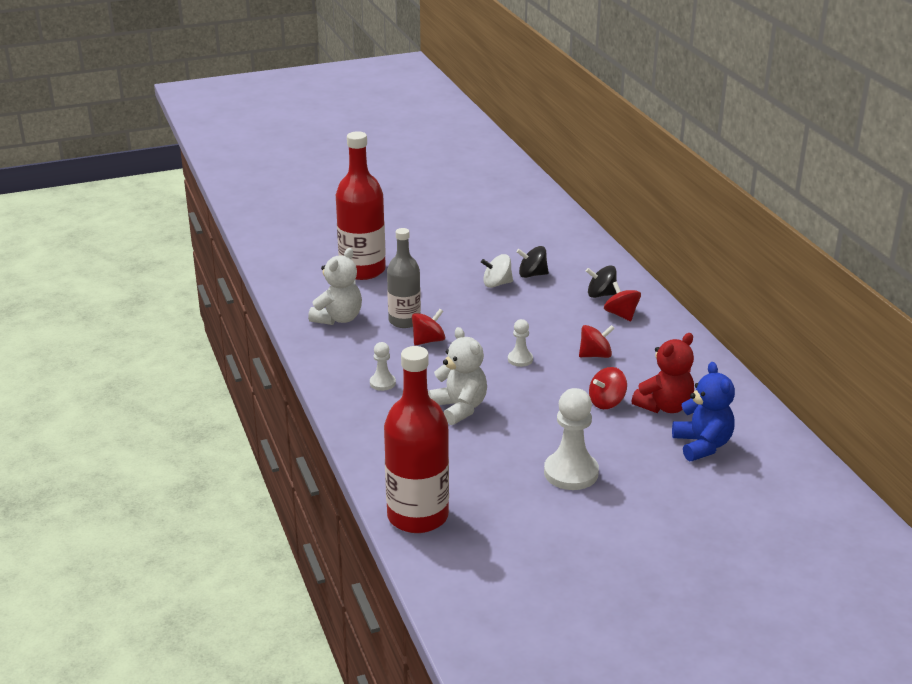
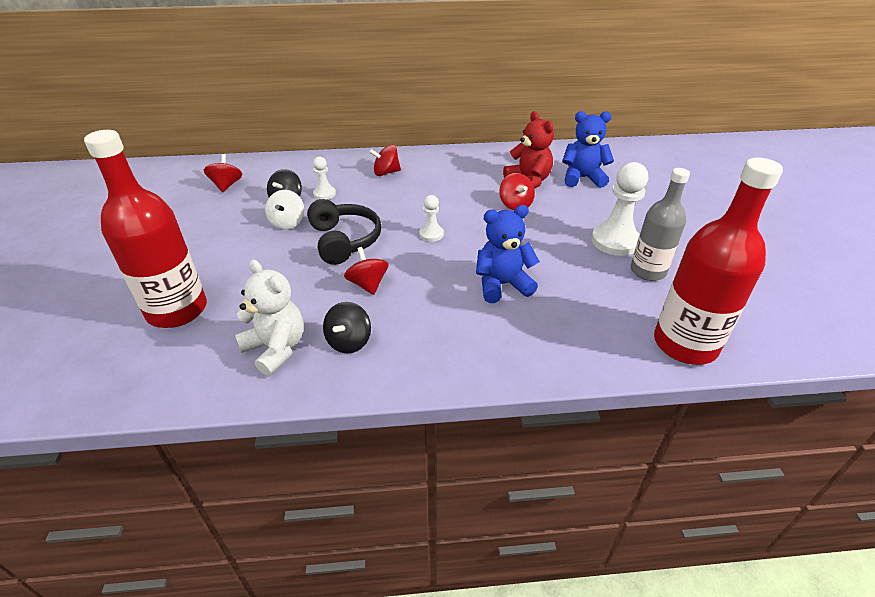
camera: 75 degrees left, 10 degrees up
white pawn [370,342,396,391] -> white pawn moved to [313,157,336,200]
grey bottle [387,228,421,328] -> grey bottle moved to [631,168,690,281]
white teddy bear [428,327,487,425] -> blue teddy bear [476,205,540,303]
red spinning top [579,325,615,358] -> red spinning top moved to [204,154,242,192]
black spinning top [586,265,617,298] -> black spinning top moved to [323,302,371,353]
none -> black headphones [307,199,381,265]

